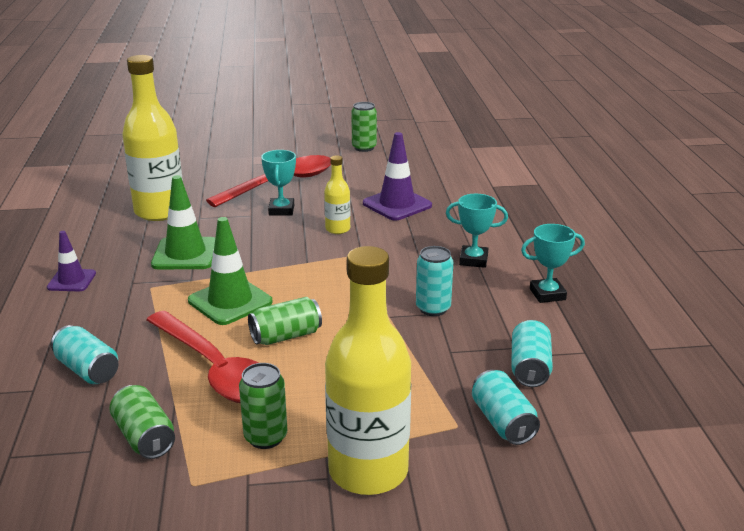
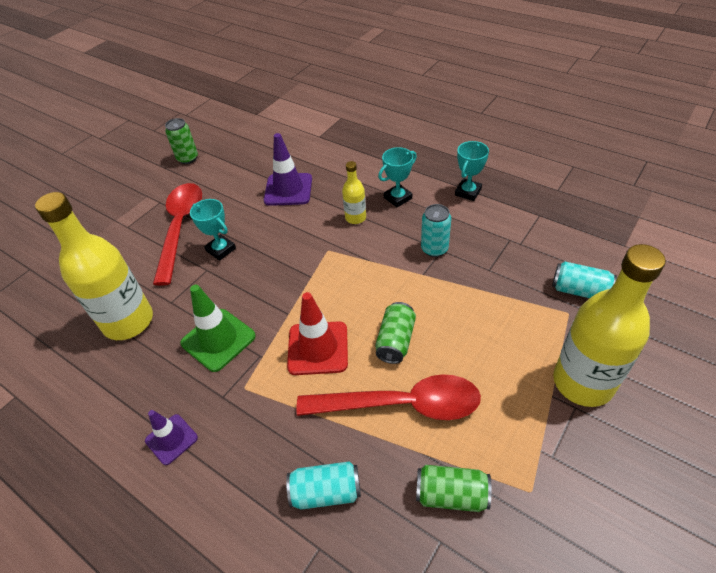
camera: 45 degrees left, 20 degrees up
green traffic cone [188,217,273,325] -> red traffic cone [287,292,348,375]
green can [239,363,287,449] -> none
yellow bottle [324,156,350,234] -> yellow bottle moved to [342,161,366,224]
turquoise can [511,320,553,387] -> none

